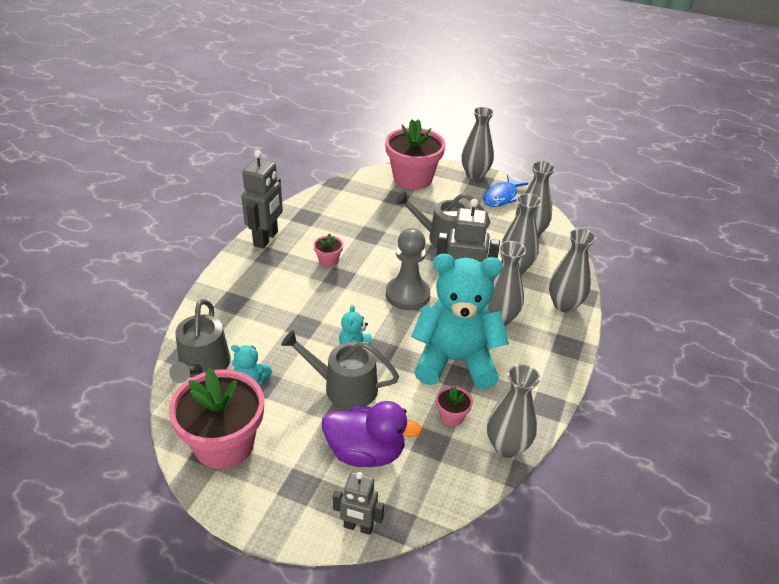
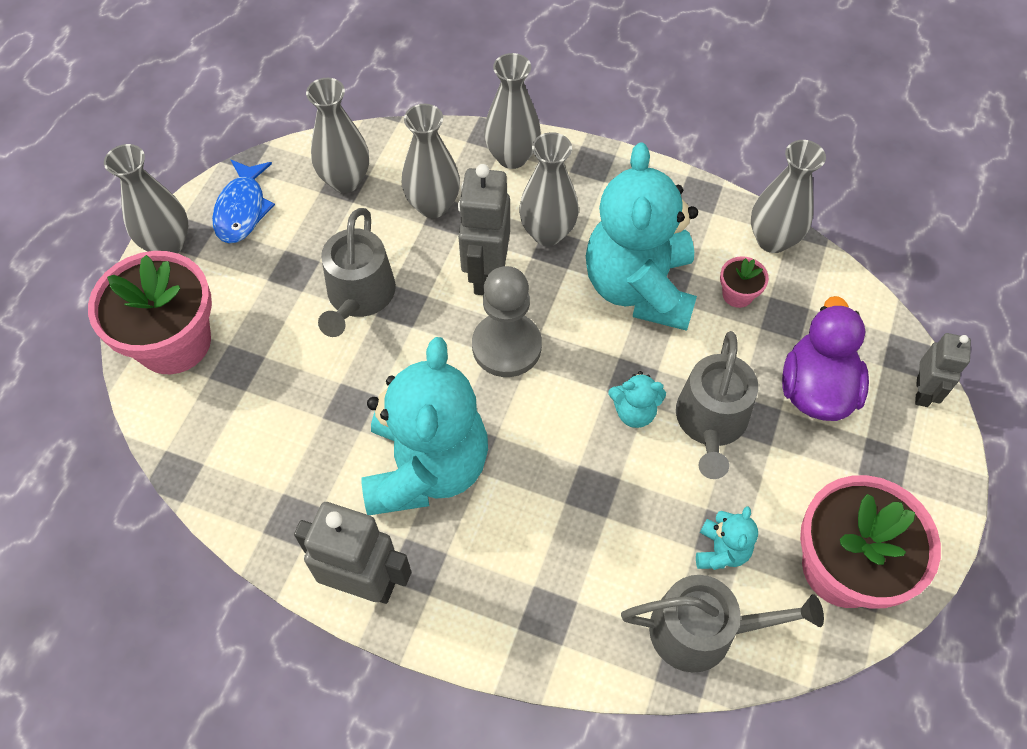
camera: 90 degrees left, 20 degrees up
pink flower pot [314,233,343,267] -> turquoise teddy bear [361,337,488,515]
blue fish [483,175,528,207] -> blue fish turned 60 degrees clockwise [212,160,275,243]

